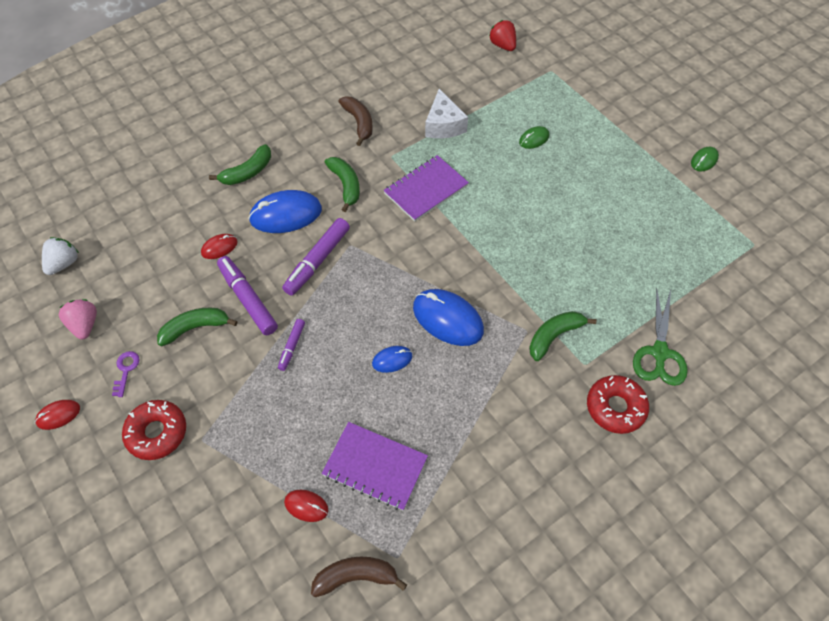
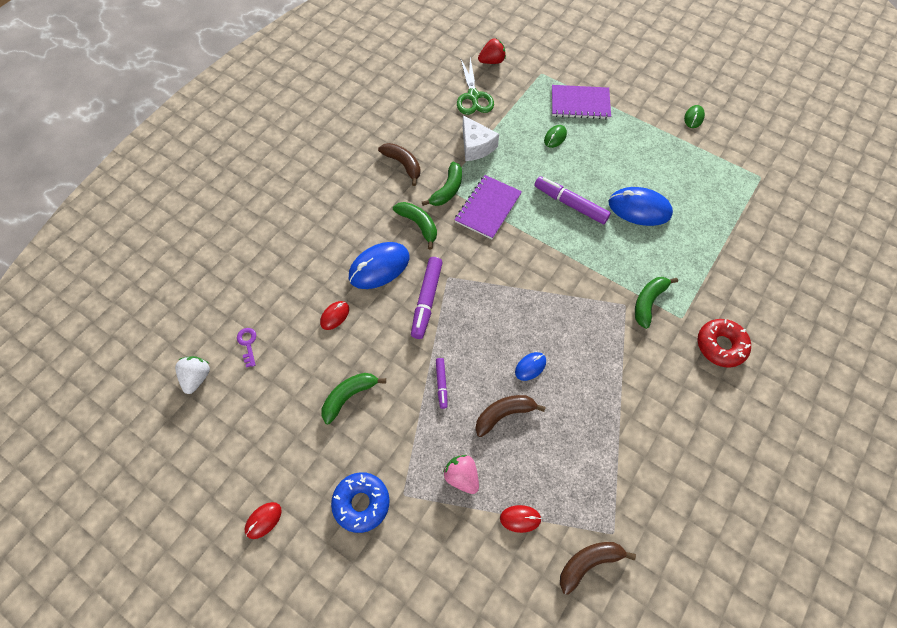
camera: 20 degrees left, 5 degrees up
pink strawberry [59,299,97,340] -> pink strawberry moved to [443,455,479,494]
purple key [112,351,140,397] -> purple key moved to [237,328,256,368]
red donut [122,400,186,460] -> blue donut [331,472,390,533]
green banana [209,144,271,185] -> green banana moved to [422,162,462,206]
purple marker [217,256,278,335] -> purple marker moved to [534,176,611,224]
purple notebook [322,422,428,510] -> purple notebook moved to [552,85,611,119]
blue mouse [413,289,484,346] -> blue mouse moved to [609,187,673,226]
red strawberry [489,20,516,51] -> red strawberry turned 120 degrees clockwise [478,38,506,64]
green scissors [633,287,688,386] -> green scissors moved to [457,57,494,115]
none -> brown banana [475,395,546,437]

